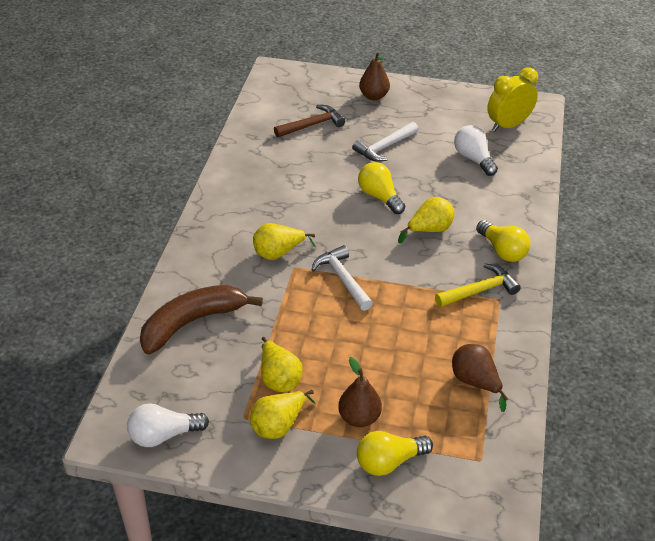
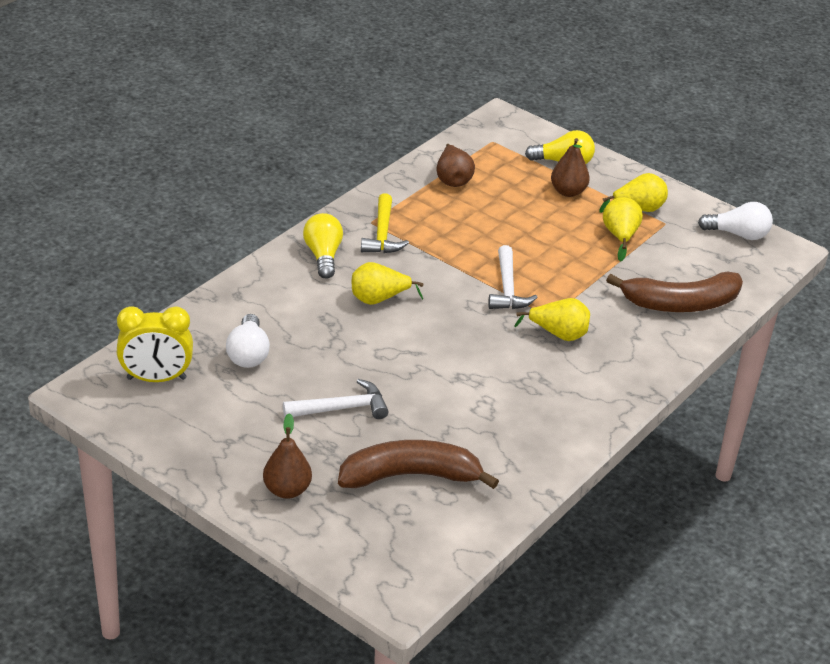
camera: 155 degrees left, 5 degrees down
brown hammer [274,105,345,138] -> brown banana [338,440,499,489]
yellow light bulb [358,162,405,214] -> none
yellow hammer [435,264,521,307] -> yellow hammer turned 90 degrees counterclockwise [361,193,409,253]

